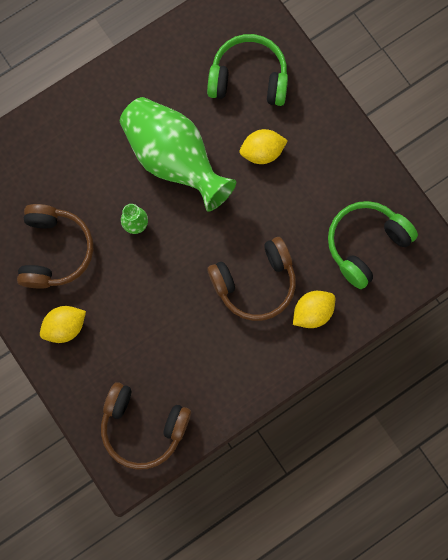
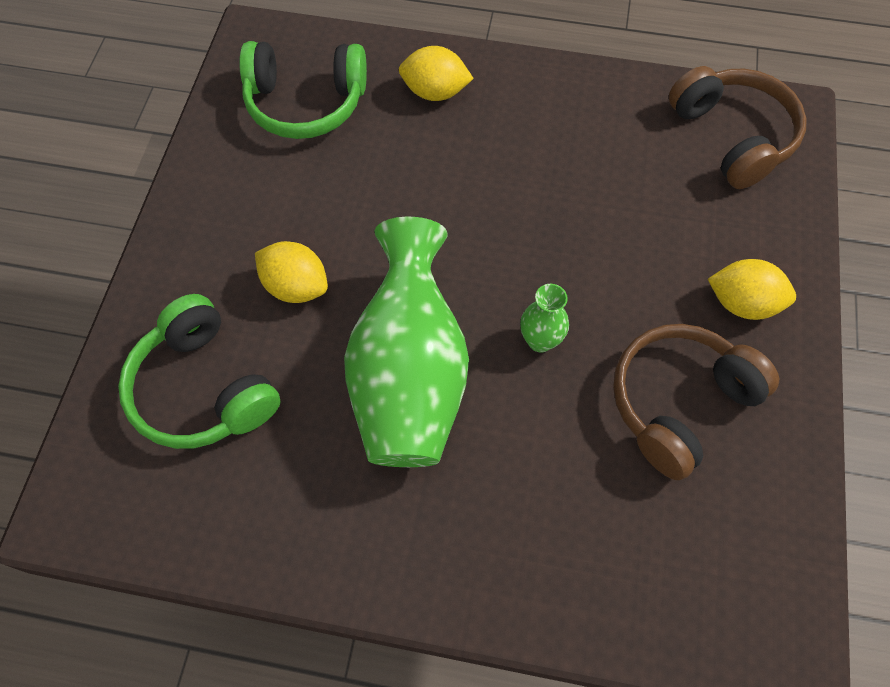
camera: 135 degrees left, 15 degrees down
brown headphones [207,237,296,321] -> none

